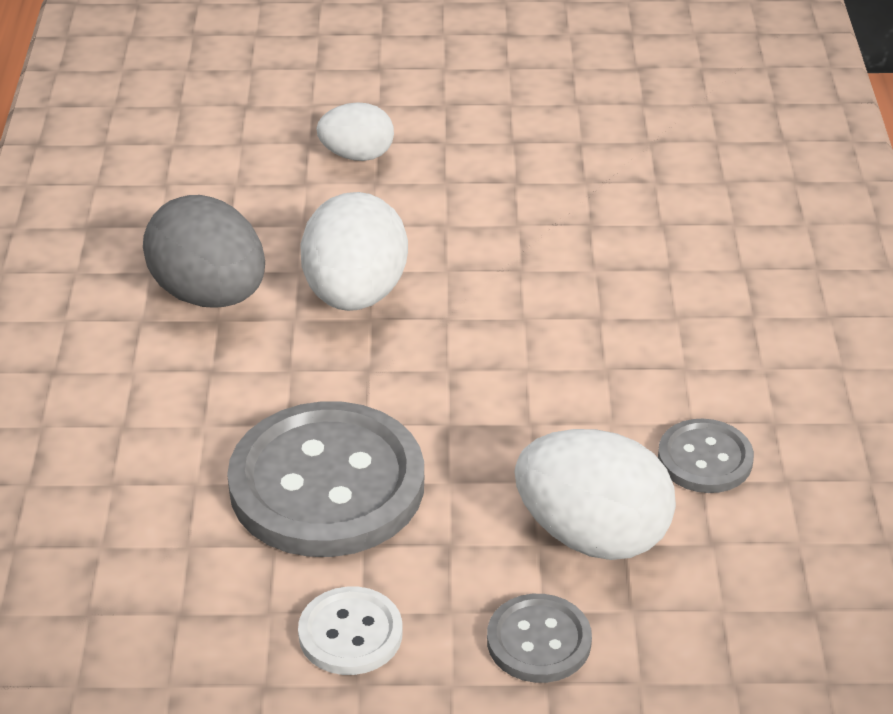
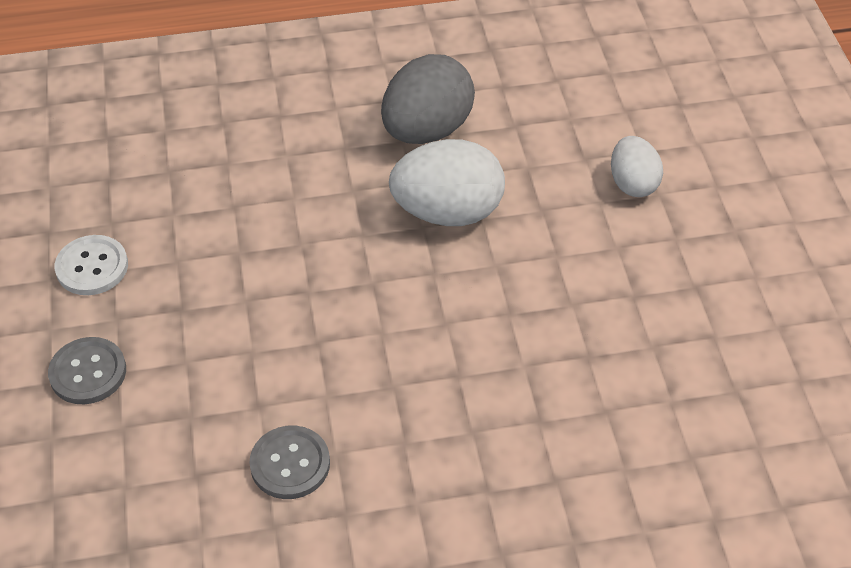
camera: 80 degrees right, 10 degrees up
grey button [227,401,424,557] -> none
white egg [515,429,676,560] -> none

